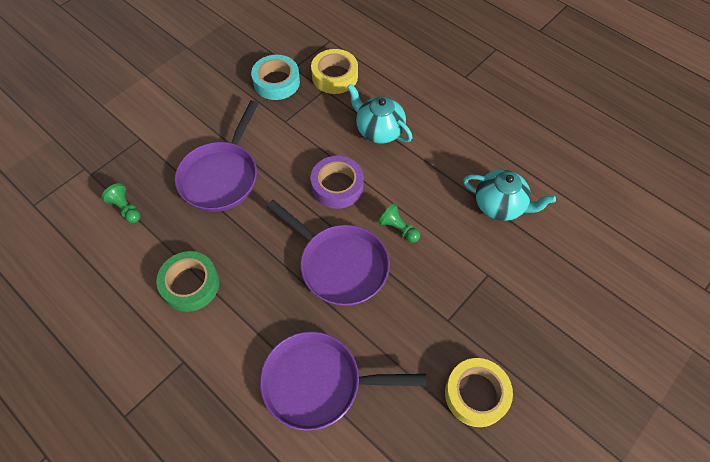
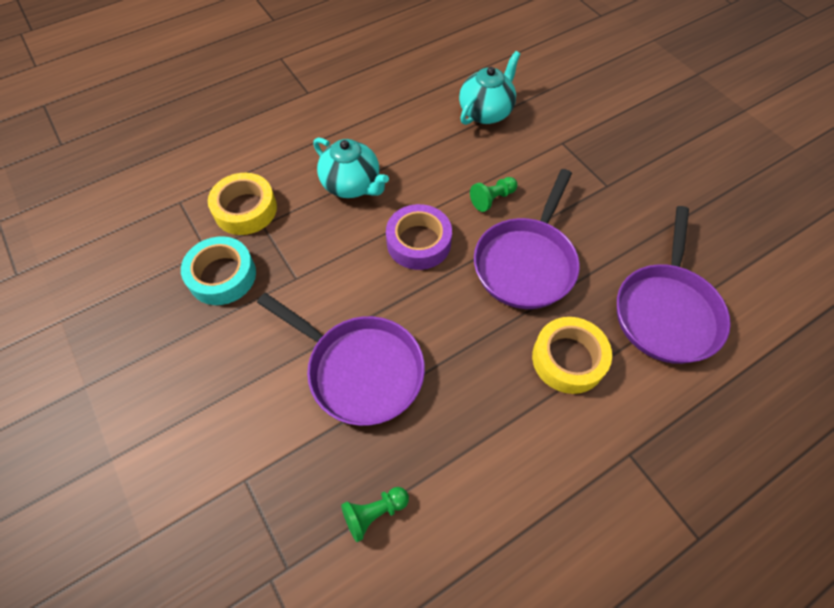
camera: 75 degrees left, 0 degrees up
green tape [156,251,220,312] -> none
purple pan [266,200,390,306] -> purple pan turned 150 degrees clockwise [474,169,580,309]
turquoise teapot [347,84,412,144] -> turquoise teapot turned 105 degrees counterclockwise [313,137,389,198]
yellow tape [445,358,513,427] -> yellow tape moved to [532,317,612,394]

